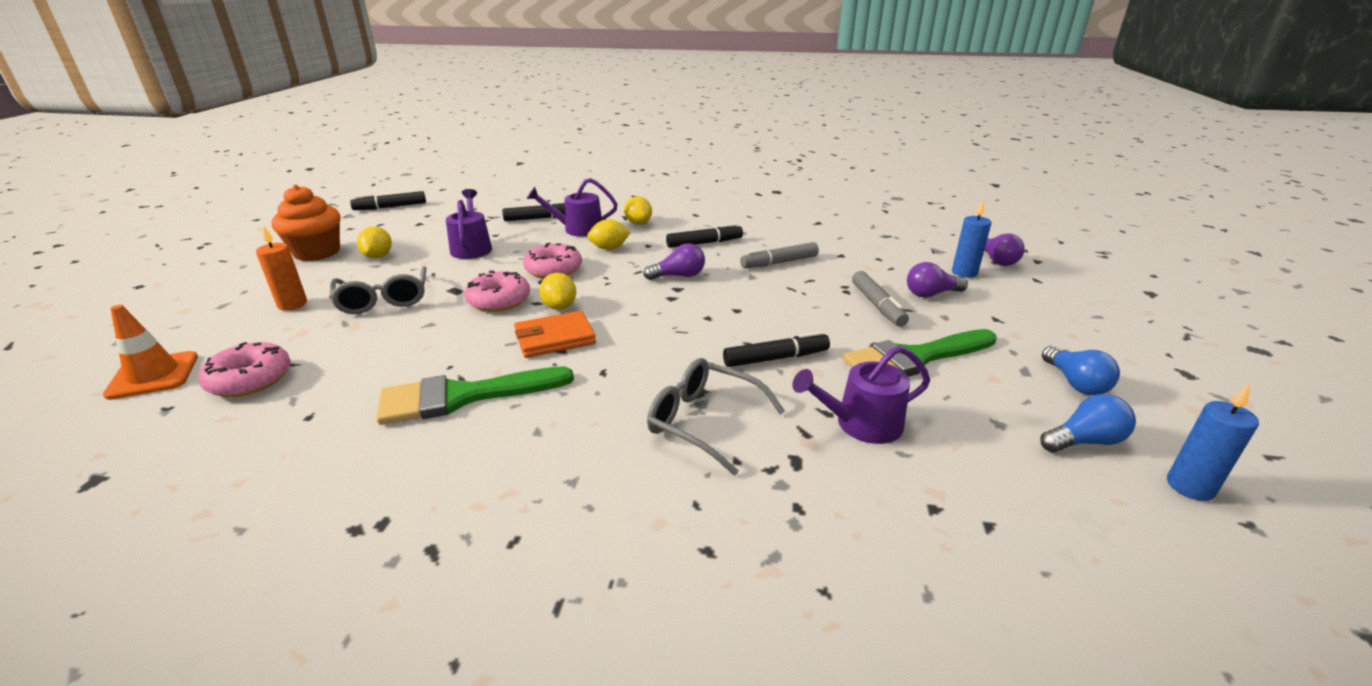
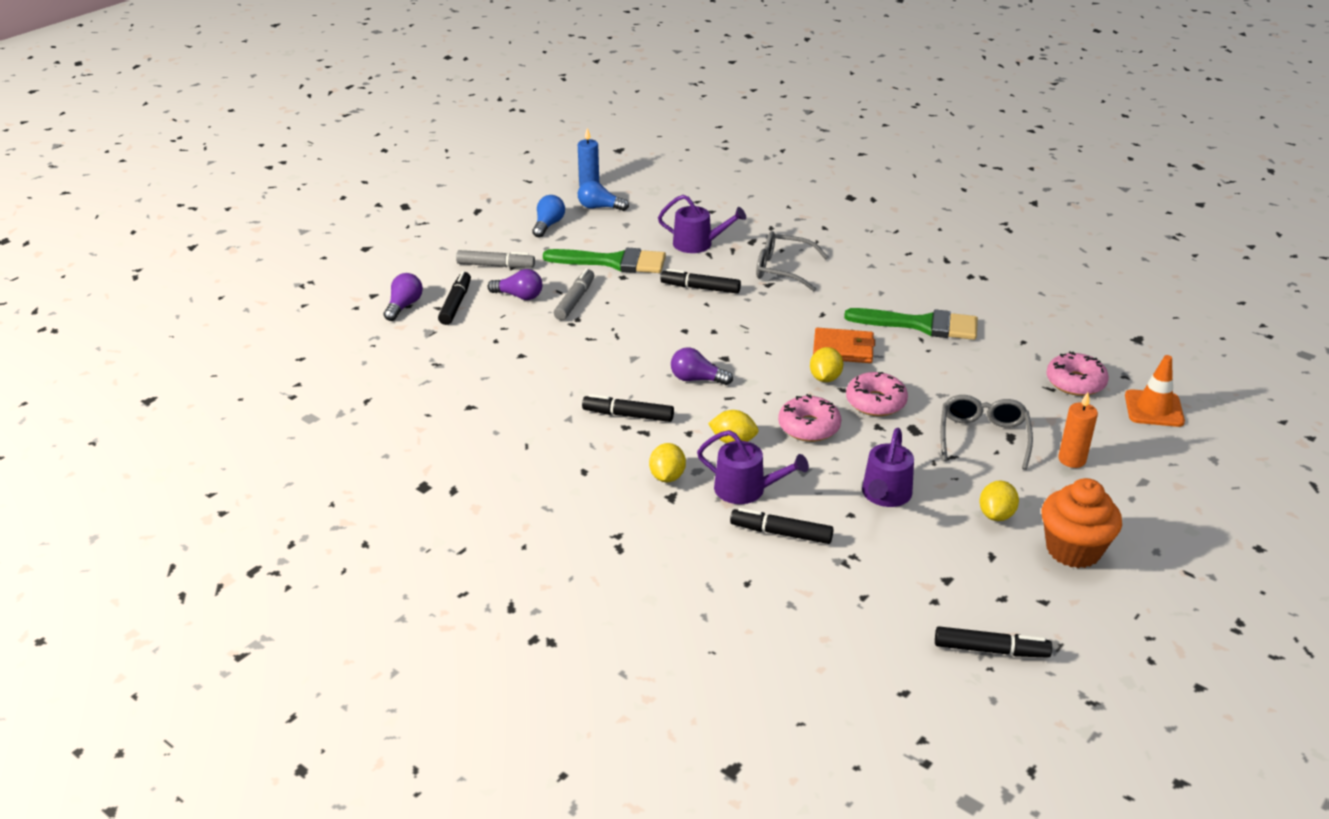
camera: 150 degrees left, 5 degrees up
grey glasses [647,358,785,475] -> grey glasses turned 135 degrees clockwise [756,231,828,292]
grey marker [740,242,819,268] -> grey marker moved to [456,250,535,268]
blue candle [952,201,991,278] -> black marker [438,271,471,325]

